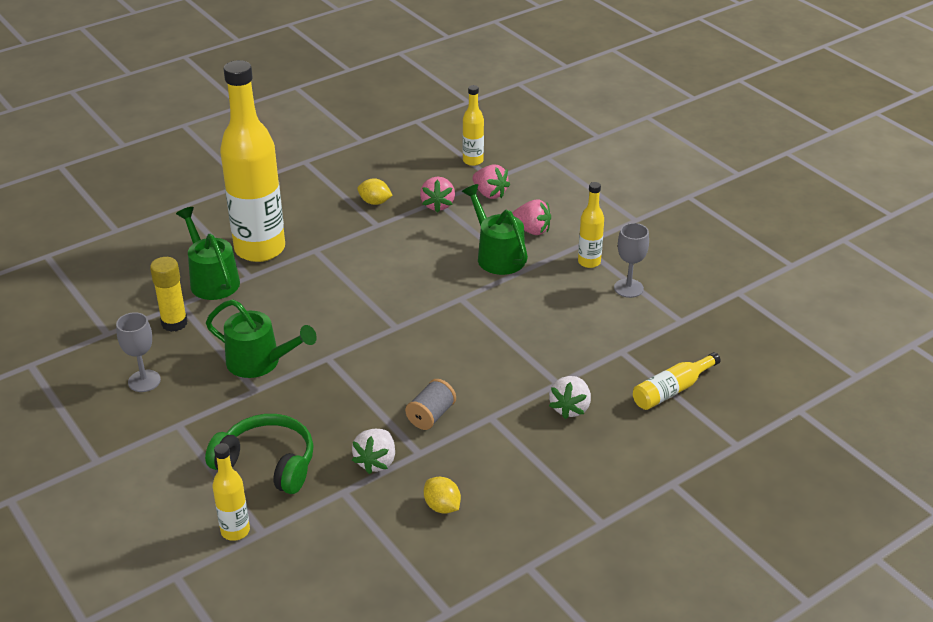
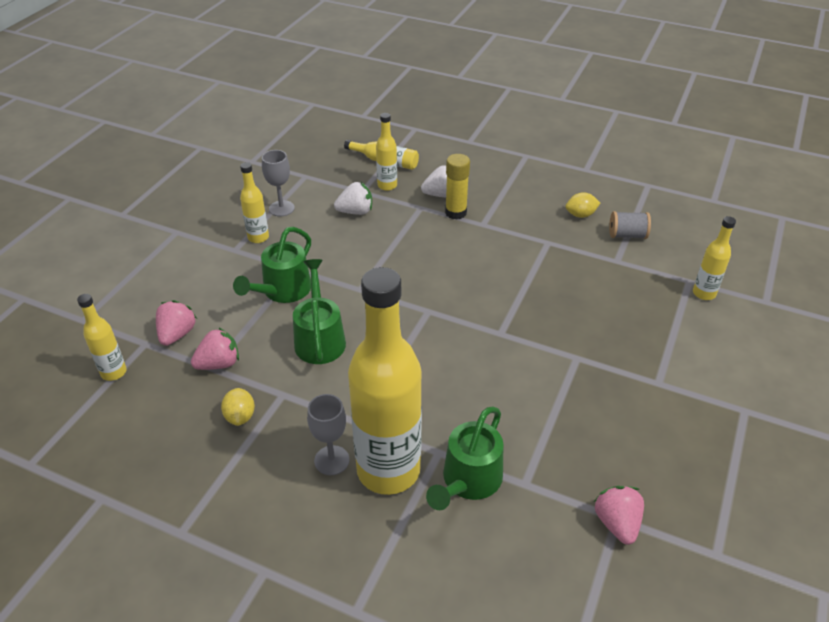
camera: 120 degrees left, 5 degrees up
grey goblet [116,312,161,392] -> grey goblet moved to [307,394,349,475]
yellow glue stick [150,257,188,332] -> yellow glue stick moved to [445,154,470,220]
green headphones [205,414,314,494] -> none
green watering can [206,299,317,378] -> green watering can moved to [293,259,346,364]
white strawberry [352,429,395,474] -> white strawberry moved to [334,182,372,215]
grey spool [405,379,456,430] -> grey spool moved to [609,211,651,239]
yellow lemon [424,477,461,514] -> yellow lemon turned 60 degrees clockwise [566,192,600,218]
pink strawberry [512,199,551,235] -> pink strawberry moved to [594,486,644,545]
none -> yellow bottle [376,113,397,191]

